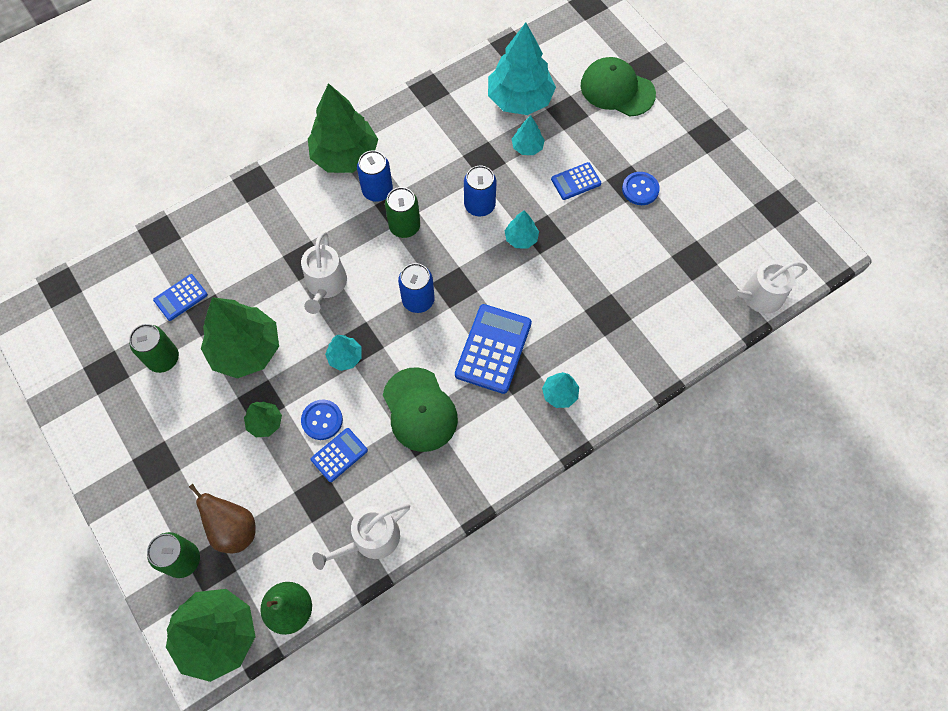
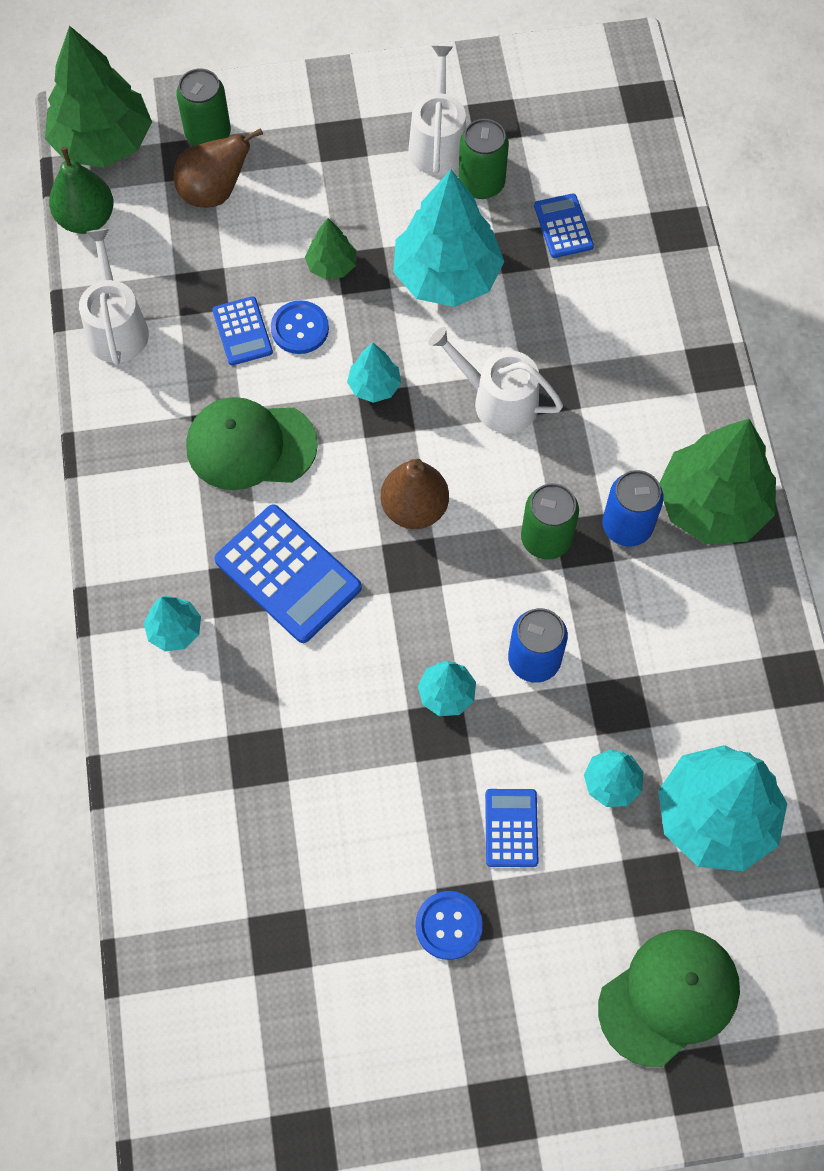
camera: 115 degrees right, 0 degrees up
green tree [201,297,279,379] -> turquoise tree [393,170,504,307]
blue can [398,263,435,313] -> brown pear [381,459,449,529]
white watering can [723,260,807,314] -> white watering can moved to [408,46,466,175]

